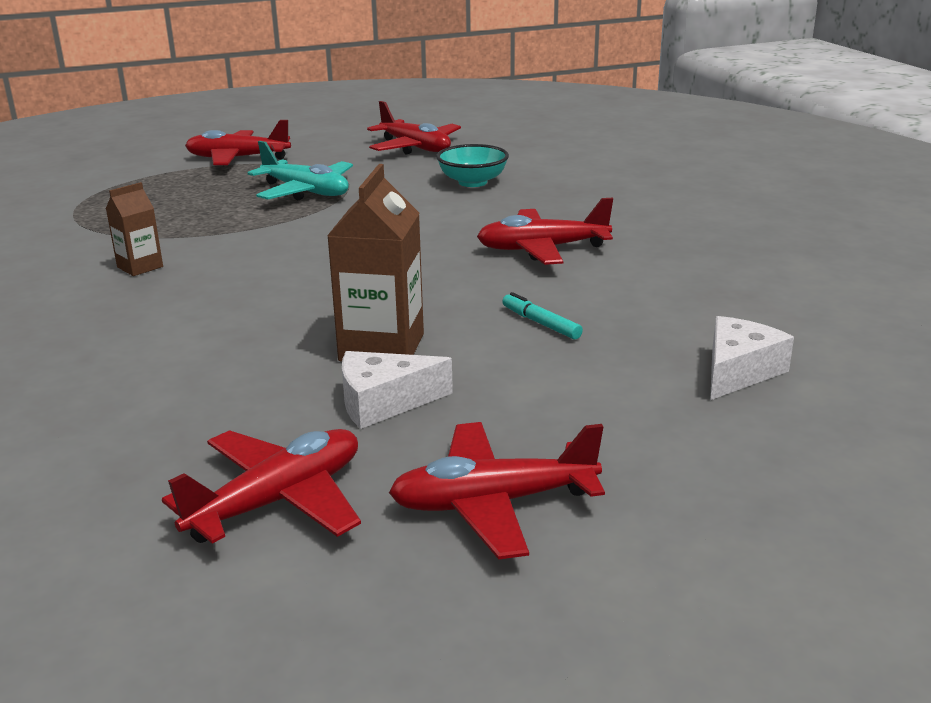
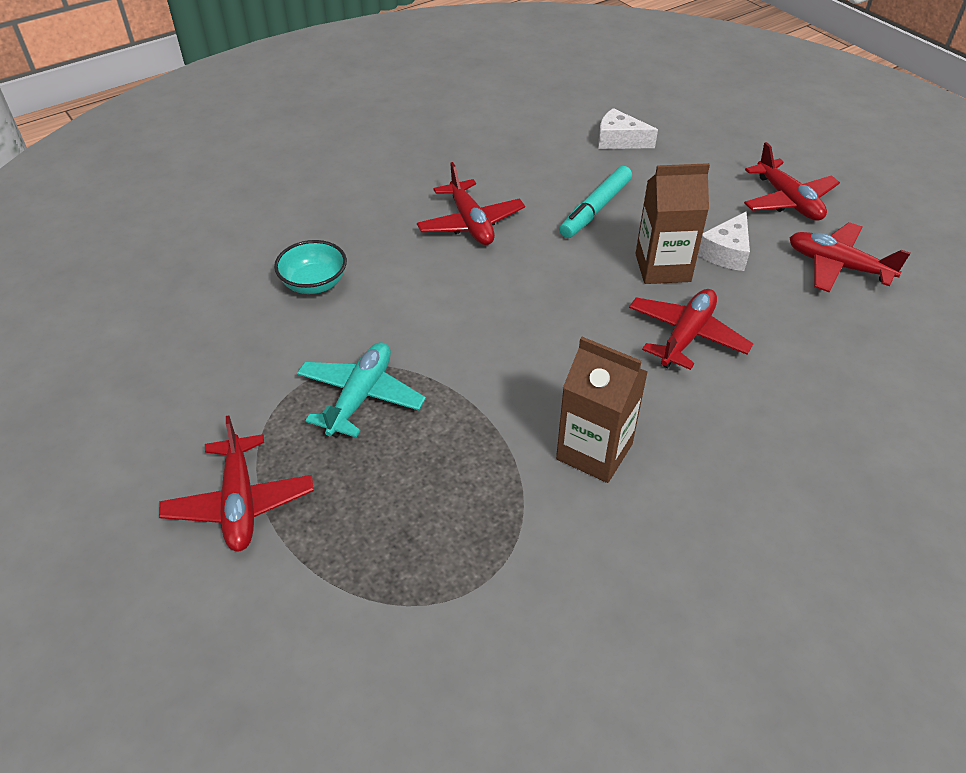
camera: 105 degrees left, 20 degrees up
brown carton [106,182,163,276] -> brown carton [556,337,648,483], size x1.79
white cheese [342,351,453,429] -> white cheese turned 60 degrees clockwise [698,212,750,271]
red plane [367,101,461,154] -> red plane moved to [629,289,753,370]
turquoise marker [502,292,583,340] -> turquoise marker [559,166,632,238], size x1.82

